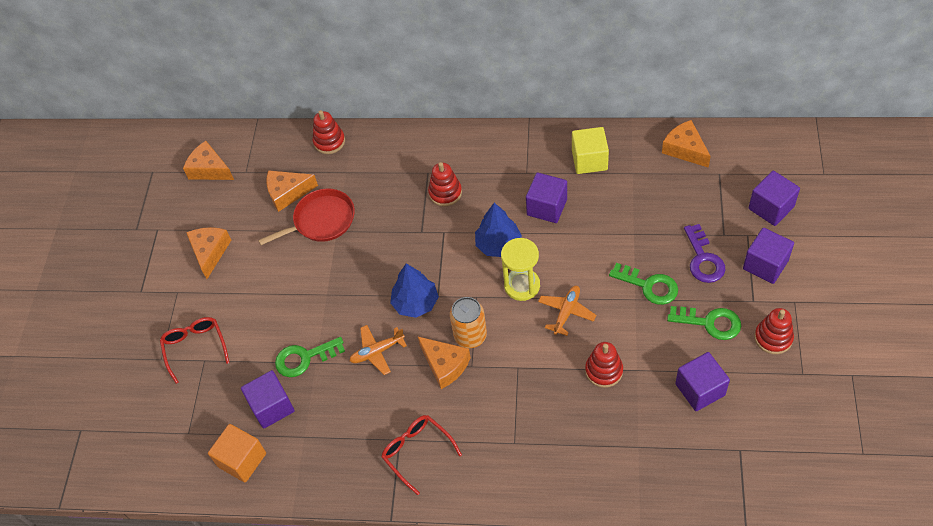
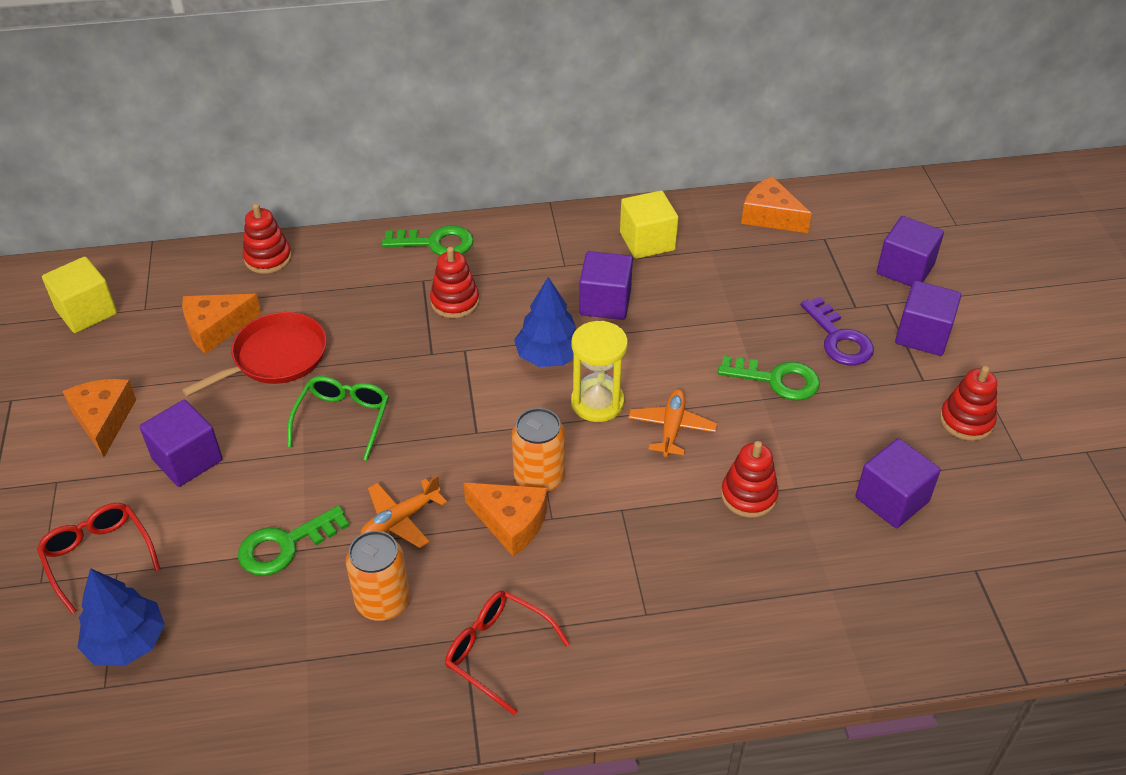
camera: 20 degrees left, 10 degrees down
orange cheese [183,141,234,180] -> yellow cube [42,257,117,333]
orange cube [208,424,266,483] -> none
purple cube [241,370,295,428] -> purple cube moved to [140,400,223,487]
blue tree [390,263,439,318] -> blue tree moved to [77,568,165,666]
green key [667,306,741,340] -> green key moved to [382,225,474,255]
none -> green glasses [287,376,389,461]
none -> orange can [346,531,410,621]

